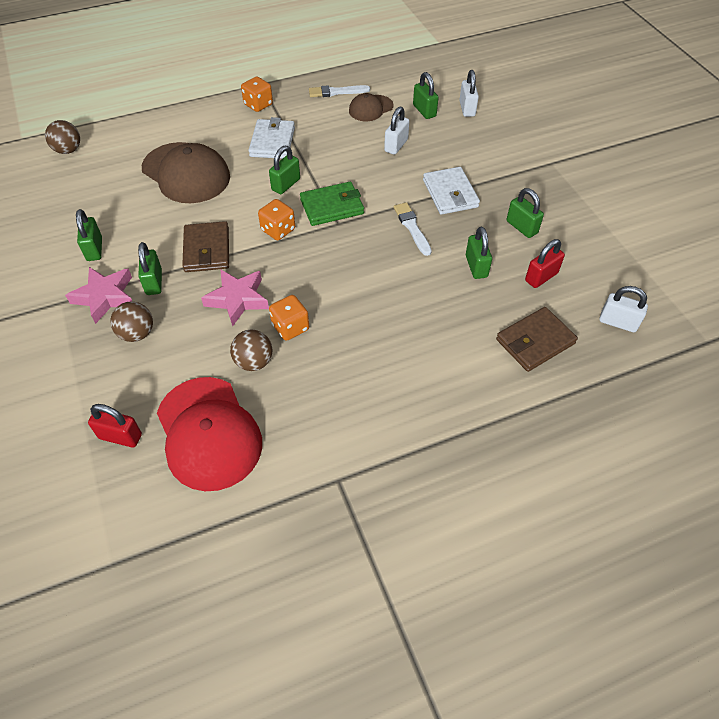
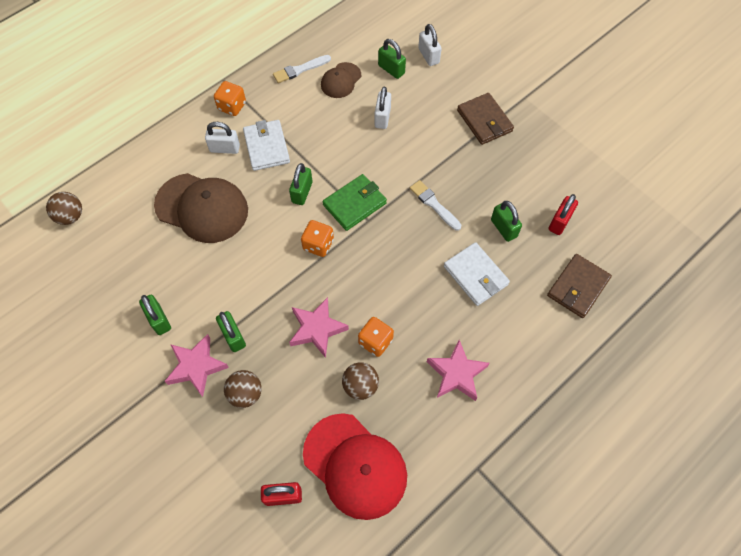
camera: 20 degrees left, 10 degrees up
brown wallet [182,221,229,272] -> brown wallet moved to [457,93,514,145]
white wallet [423,167,480,215] -> white wallet moved to [444,242,510,306]
green padlock [507,188,544,238] -> none
white padlock [599,286,648,332] -> white padlock moved to [205,122,240,154]
none -> pink star [427,340,490,401]

